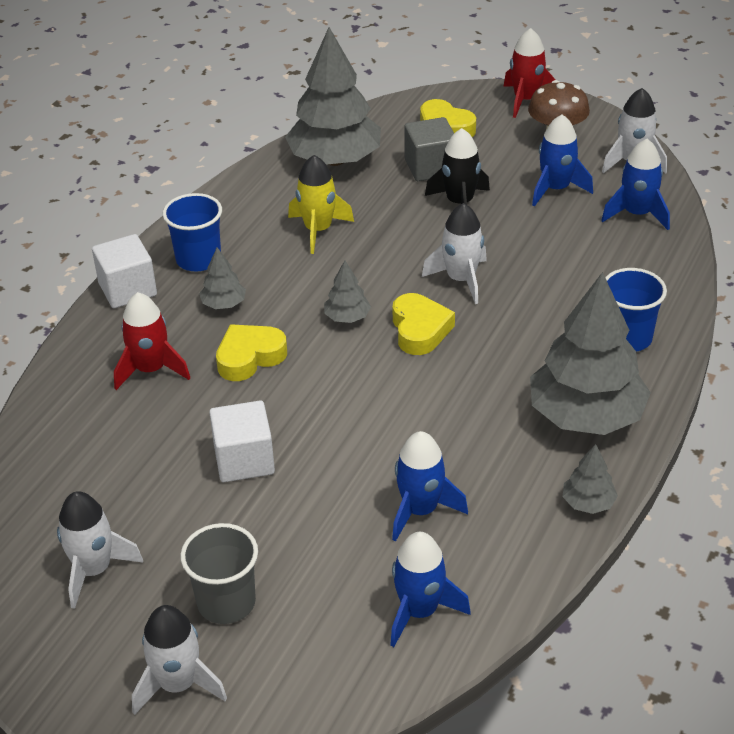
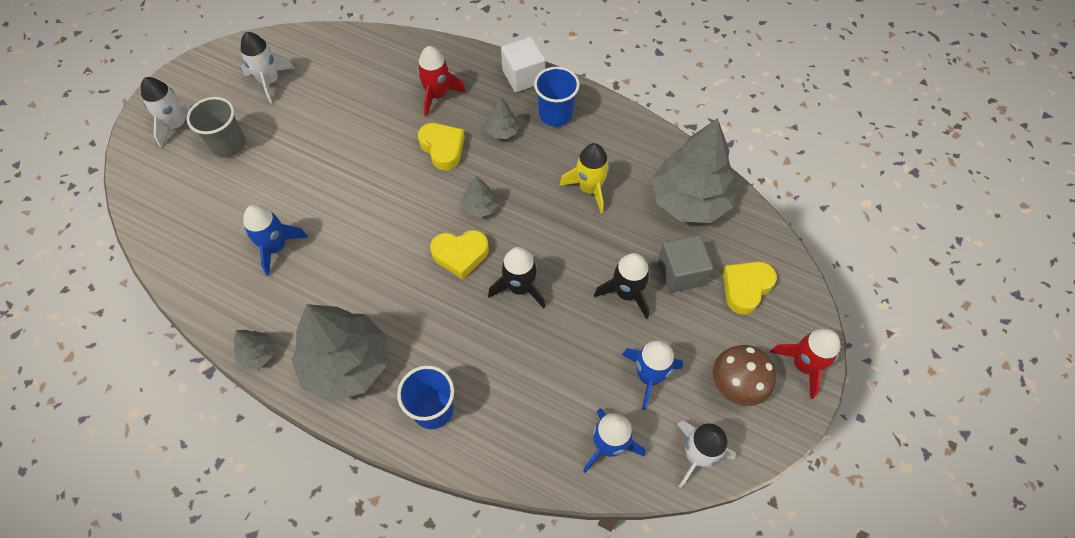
camera: 90 degrees right, 20 degrees up
white cube [209,401,275,482] -> none
blue rocket [390,532,471,647] -> none
white rocket [422,203,487,304] -> black rocket [488,247,545,308]

